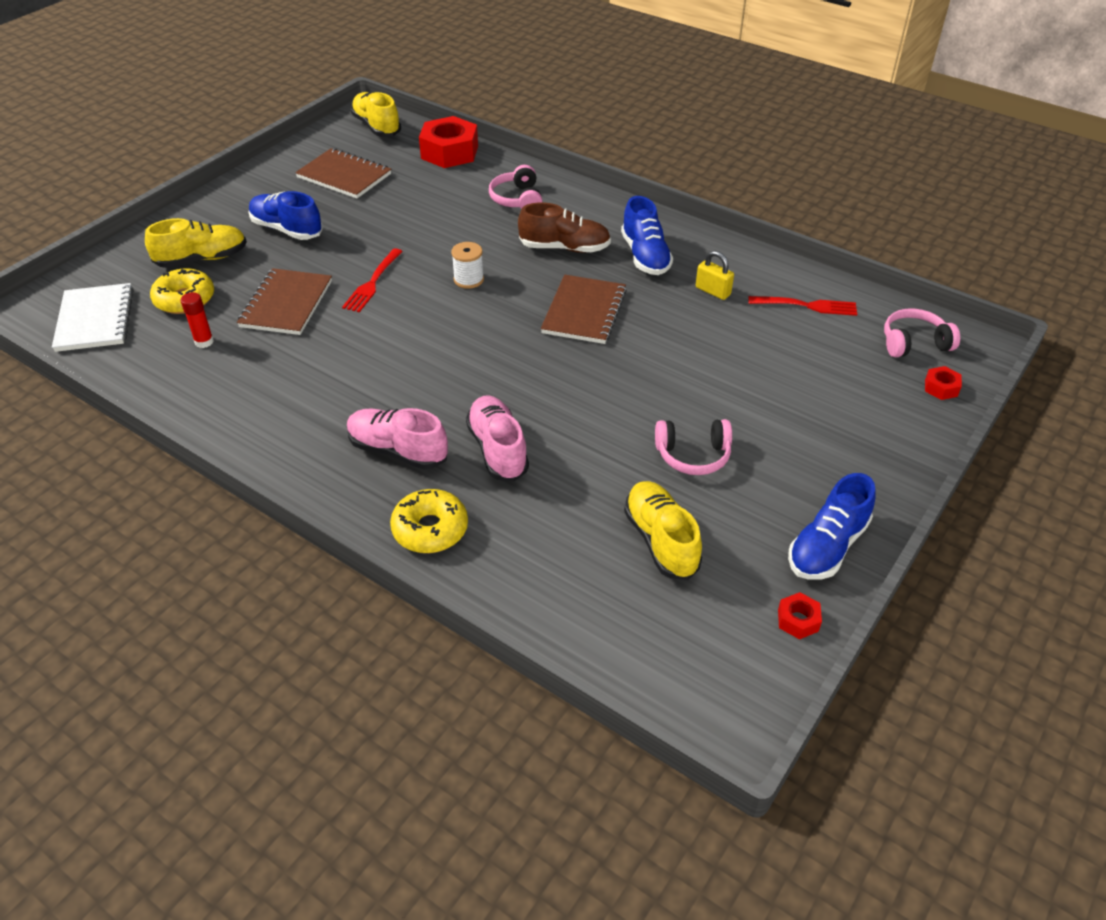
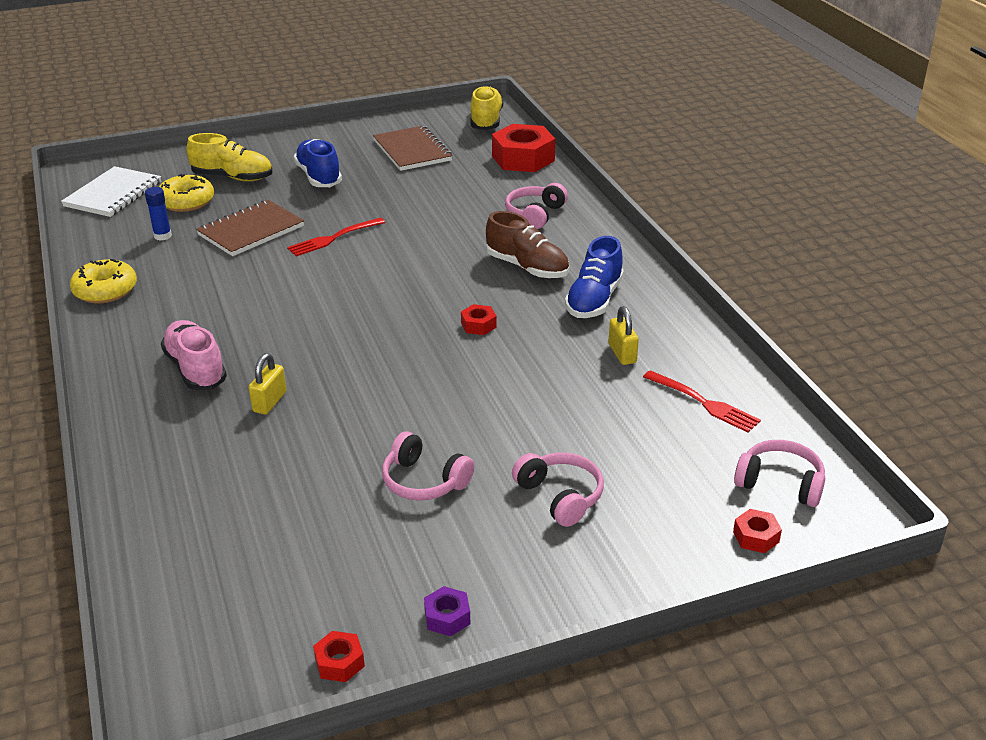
camera: 35 degrees right, 10 degrees down
red glue stick [180,292,214,348] -> blue glue stick [145,187,172,241]
yellow donut [390,489,468,553] -> yellow donut moved to [70,259,137,303]
white spool [451,242,484,289] -> none
pink shoe [466,395,529,481] -> yellow padlock [249,353,287,415]
brown notebook [541,275,627,344] -> red nut [461,304,496,335]
yellow shoe [624,481,702,580] -> none
blue shoe [788,473,876,580] -> purple nut [424,586,470,636]
none -> pink headphones [512,453,604,527]

